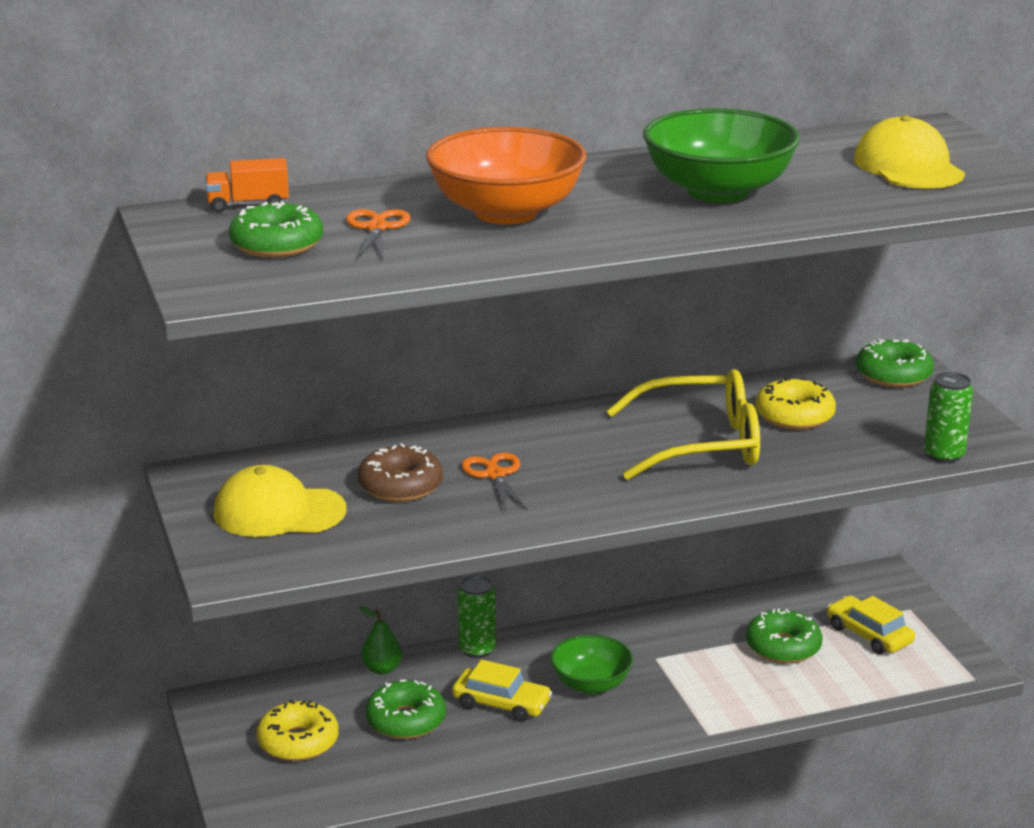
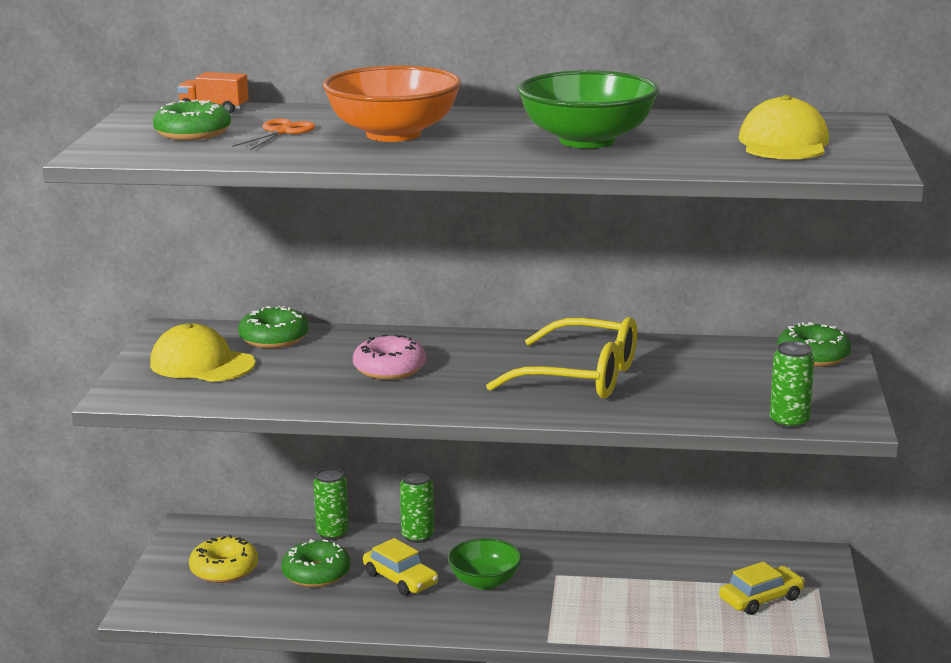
camera: 25 degrees right, 5 degrees down
brown donut [358,443,443,502] -> none
green pear [359,606,402,675] -> green can [313,468,349,540]
orange scissors [461,453,528,512] -> pink donut [353,335,426,380]
green donut [746,608,822,664] -> green donut moved to [238,306,308,348]
yellow donut [755,377,836,430] -> none
yellow car [827,595,915,654] -> yellow car turned 75 degrees clockwise [719,561,805,615]

